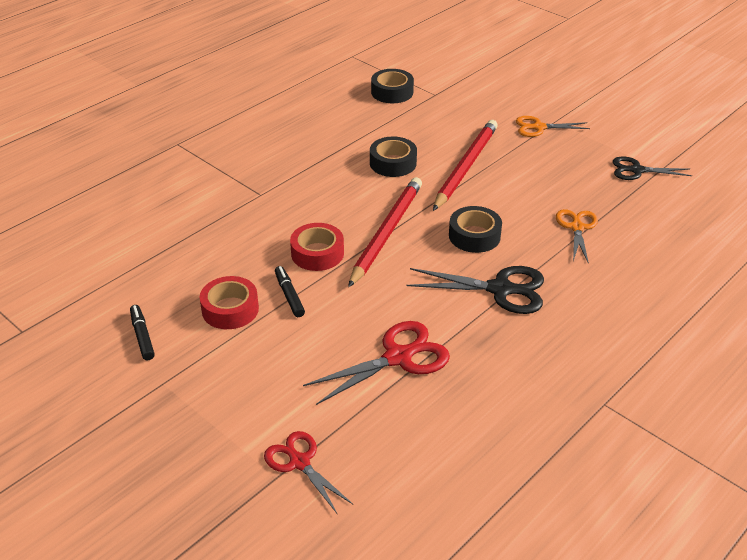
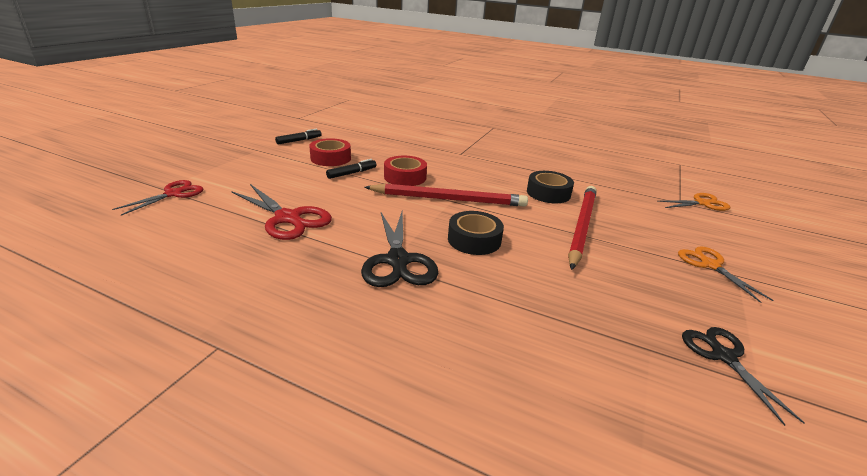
camera: 70 degrees right, 10 degrees down
black tape [371,69,414,103] -> none
red pencil [433,120,498,211] -> red pencil turned 75 degrees counterclockwise [568,186,596,270]
orange scissors [556,209,598,264] -> orange scissors moved to [658,193,731,211]

